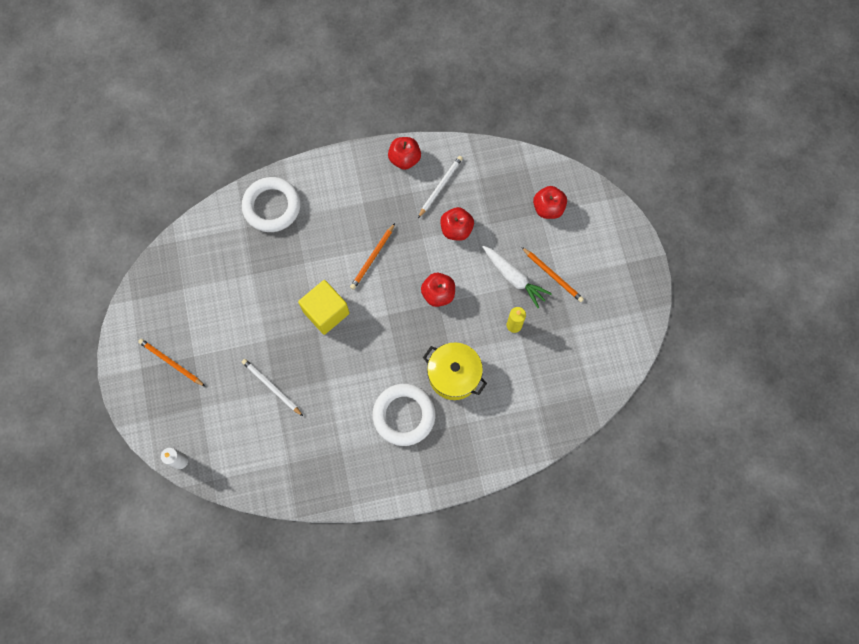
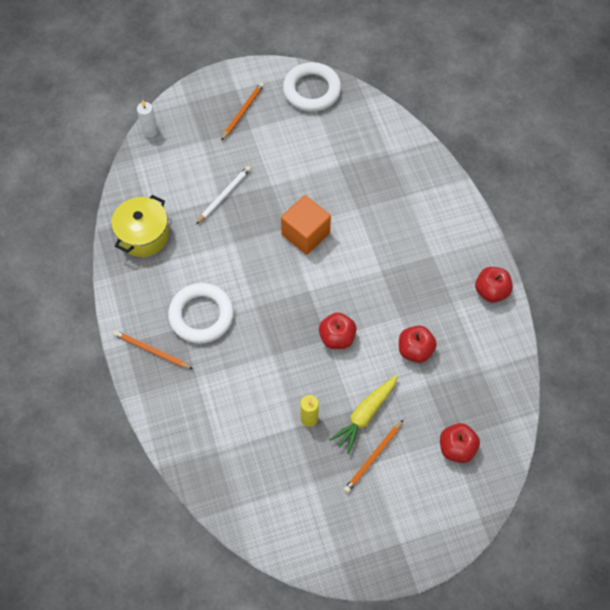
camera: 85 degrees right, 10 degrees down
white ring [242,177,301,232] -> white ring moved to [283,62,341,112]
yellow cube [298,280,350,335] -> orange cube [281,195,331,255]
orange pencil [350,223,395,290] -> orange pencil moved to [113,330,193,369]
white pencil [418,156,463,218] -> none
yellow pot [423,343,487,400] -> yellow pot moved to [111,195,169,257]
white carrot [482,246,552,308] -> yellow carrot [329,375,398,454]

